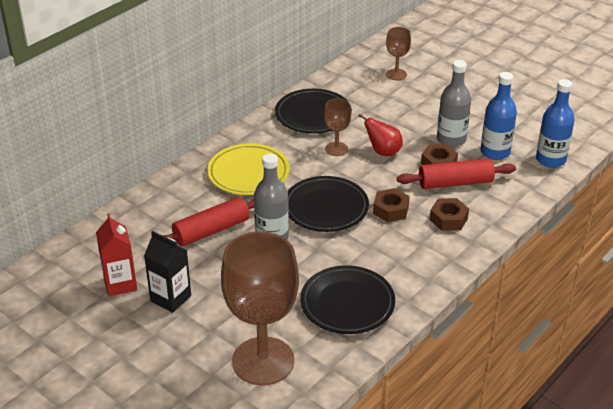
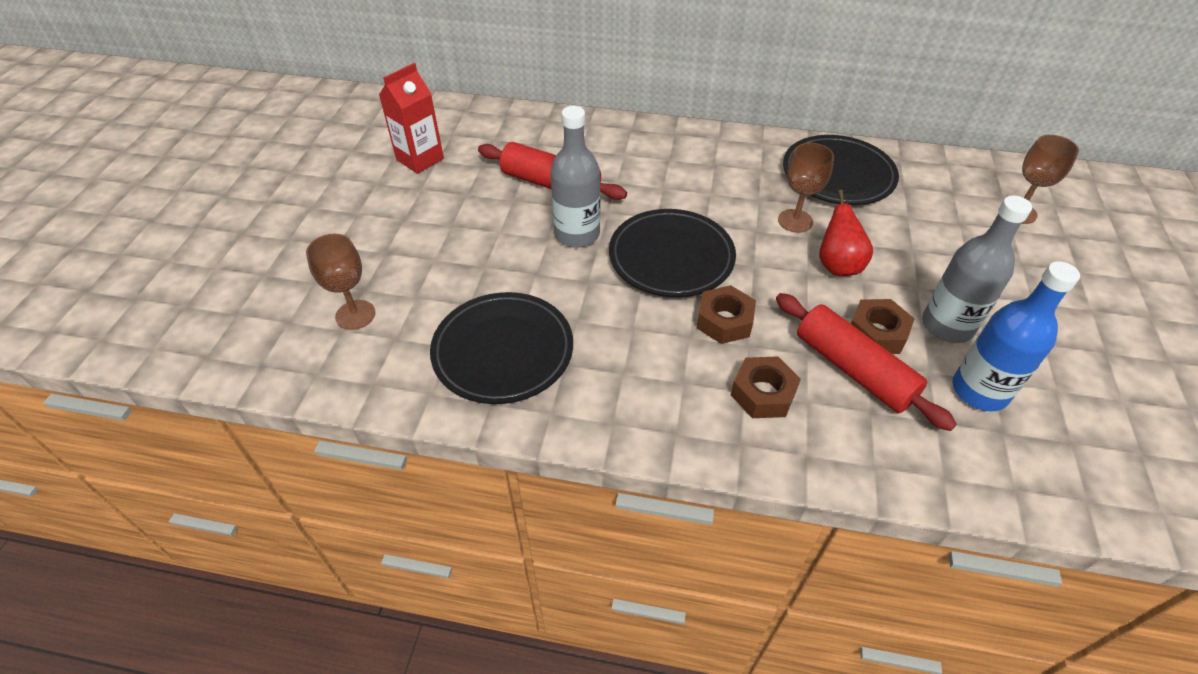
camera: 60 degrees right, 10 degrees up
black carton [144,231,191,313] -> none
yellow plate [207,143,290,195] -> none
brown goblet [221,231,299,385] -> brown goblet [306,234,375,330], size x0.46
blue bottle [536,79,575,168] -> none

